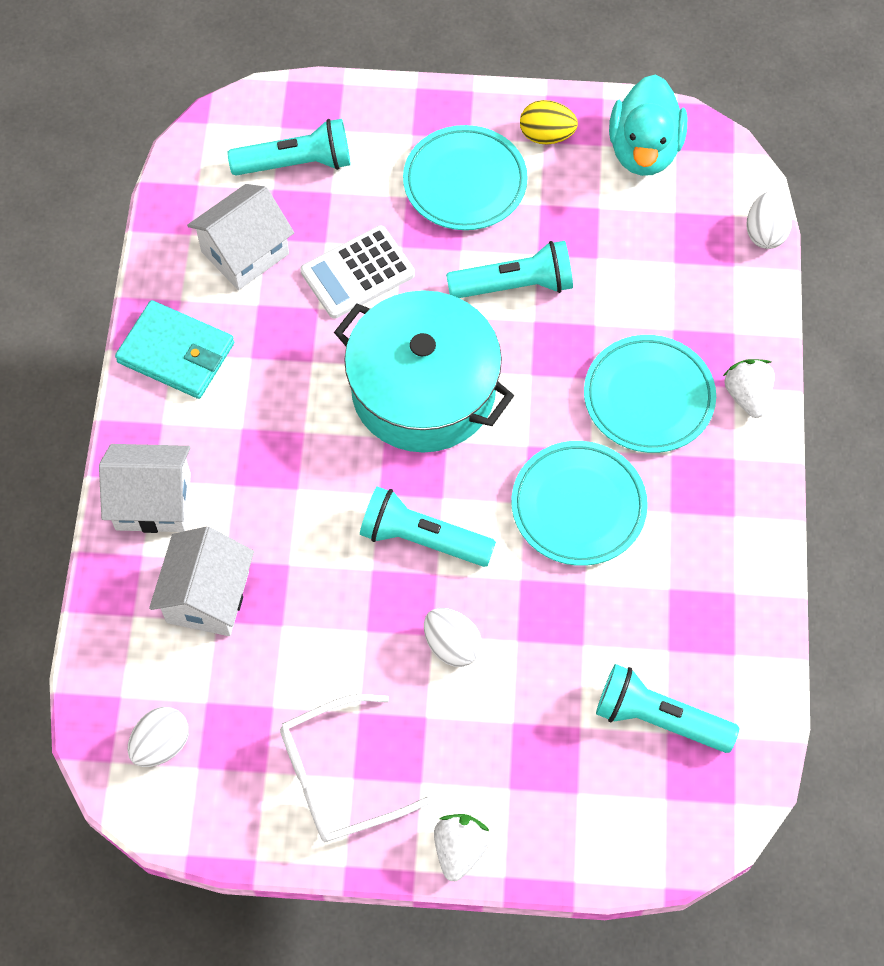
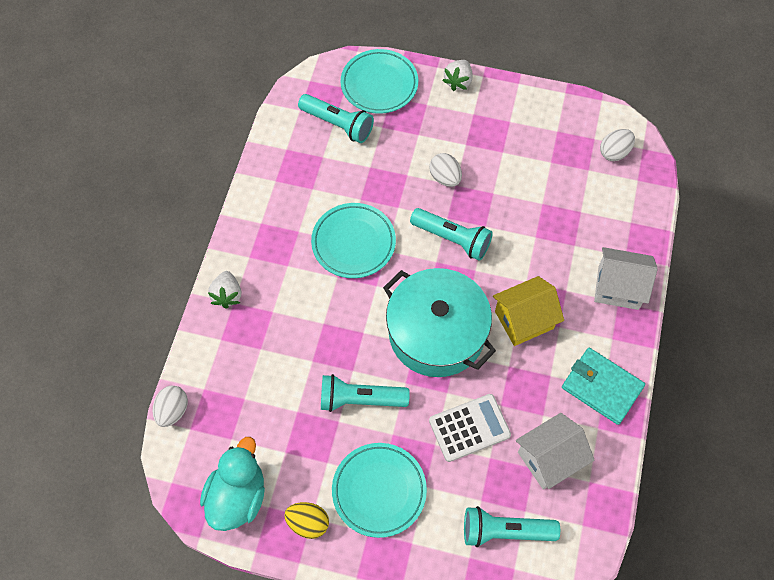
camera: 170 degrees left, 0 degrees up
white house [149,526,254,636] -> none
white glasses [280,694,432,842] -> none
turquoise plate [584,335,716,453] -> turquoise plate moved to [341,49,418,114]
none -> yellow house [493,276,564,346]

